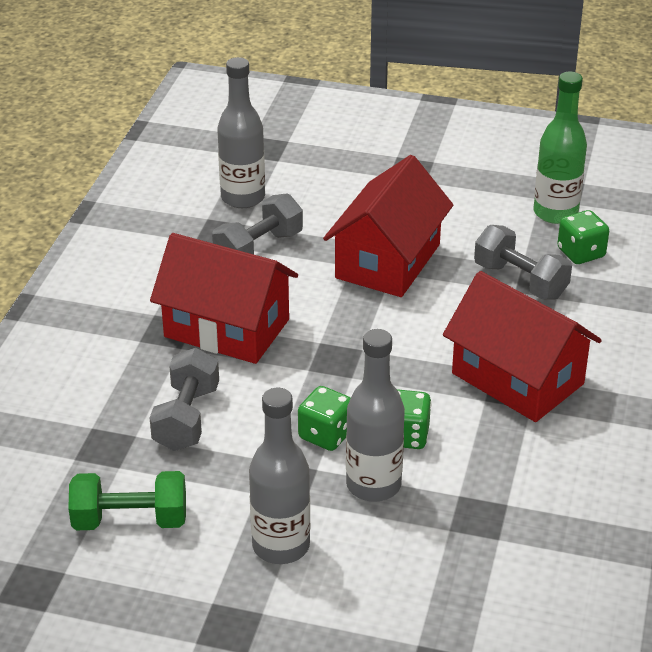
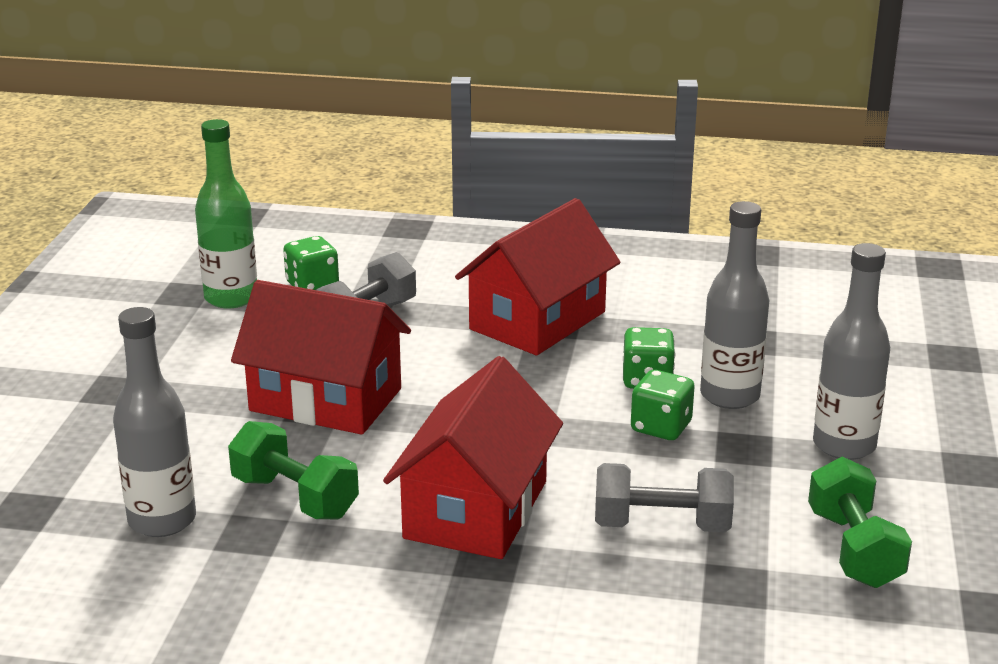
camera: 95 degrees left, 10 degrees down
grey dumbbell [212,193,303,254] -> green dumbbell [228,421,359,519]

